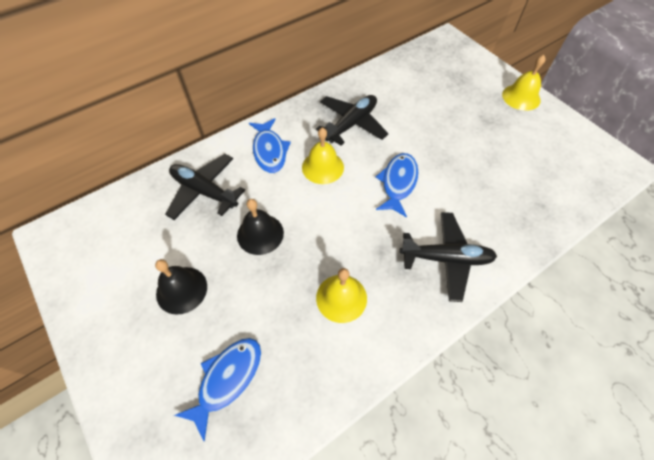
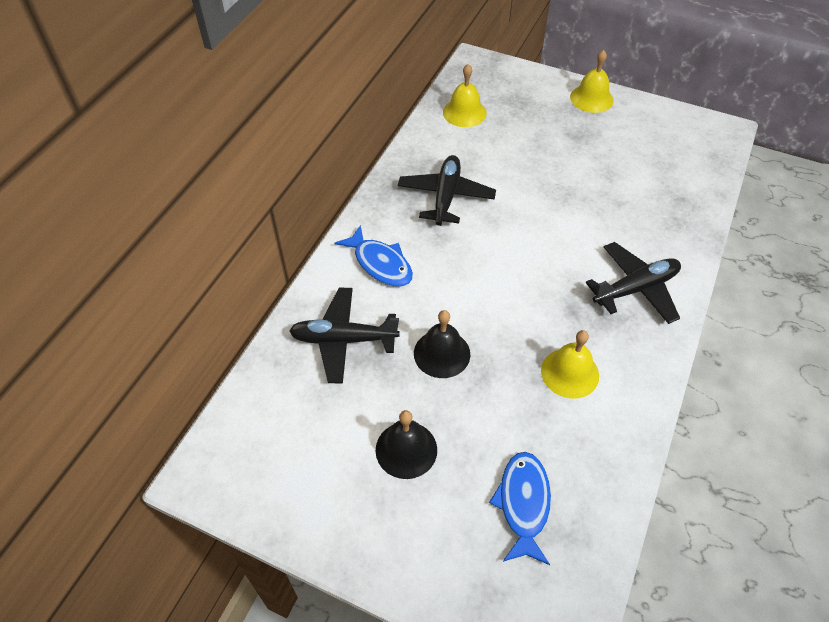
camera: 30 degrees left, 5 degrees down
yellow bell [302,127,344,184] -> yellow bell moved to [443,64,487,127]
blue fish [376,153,418,217] -> none

